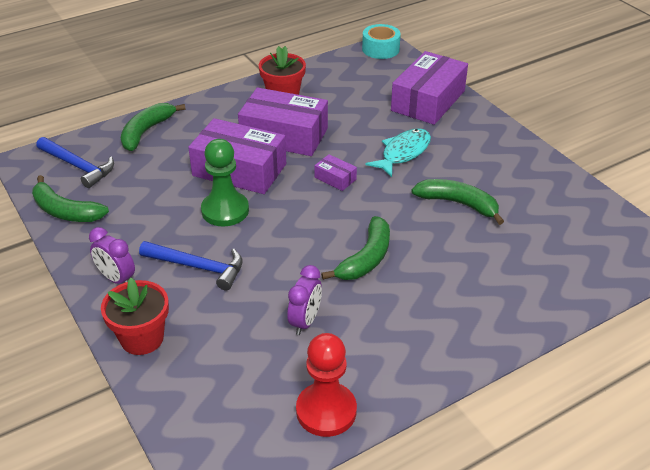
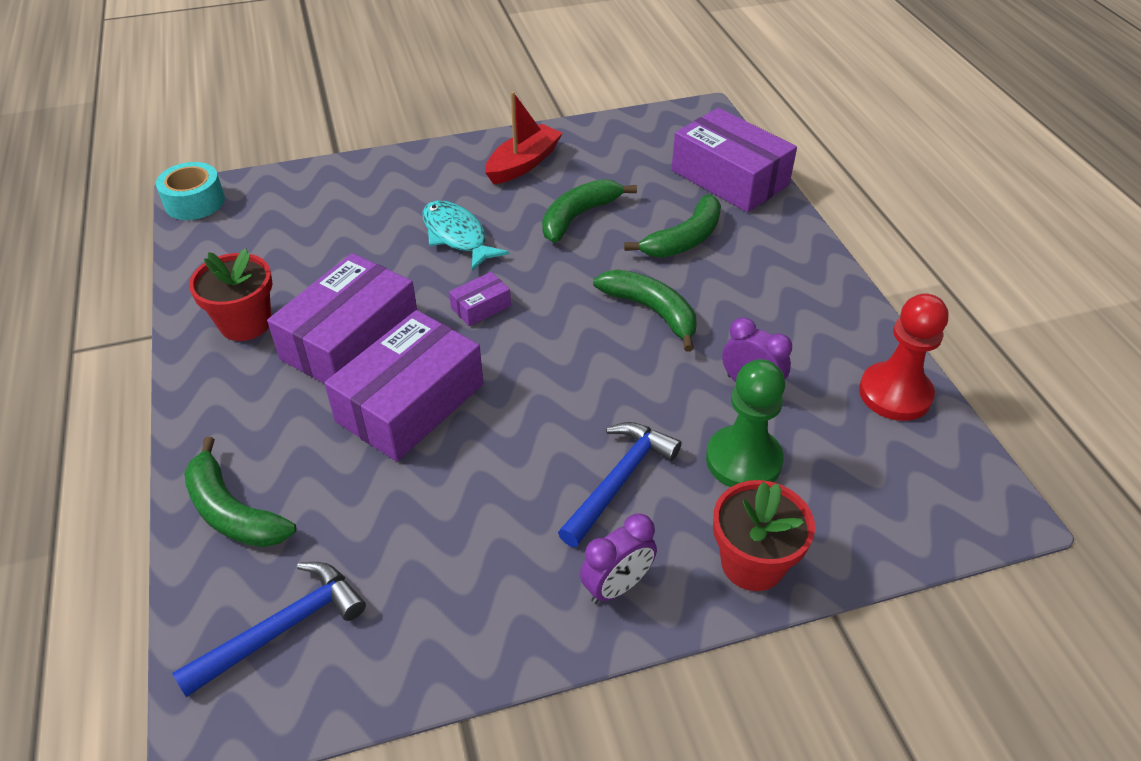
camera: 75 degrees left, 5 degrees up
green banana [32,175,109,222] -> green banana moved to [624,194,721,257]
green pawn [201,139,249,226] -> green pawn moved to [706,359,785,487]
purple box [391,51,468,125] -> purple box moved to [672,108,797,212]
none -> red boat [485,91,563,184]

